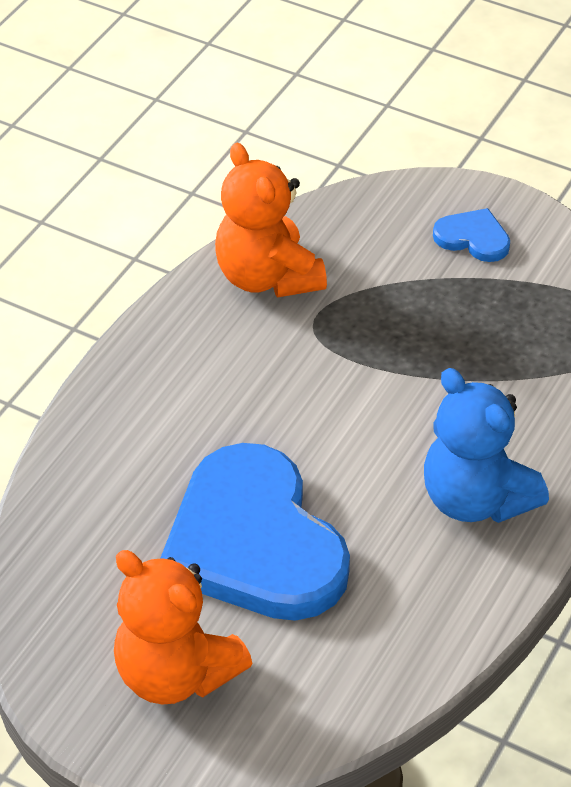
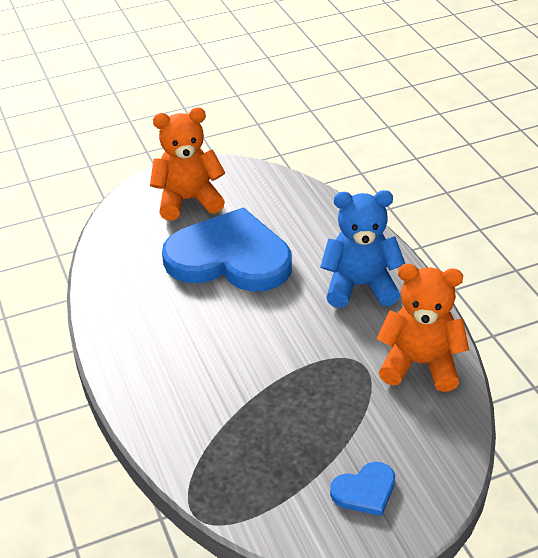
camera: 130 degrees right, 5 degrees down
blue teddy bear [424,368,549,523] -> blue teddy bear moved to [320,190,405,308]

